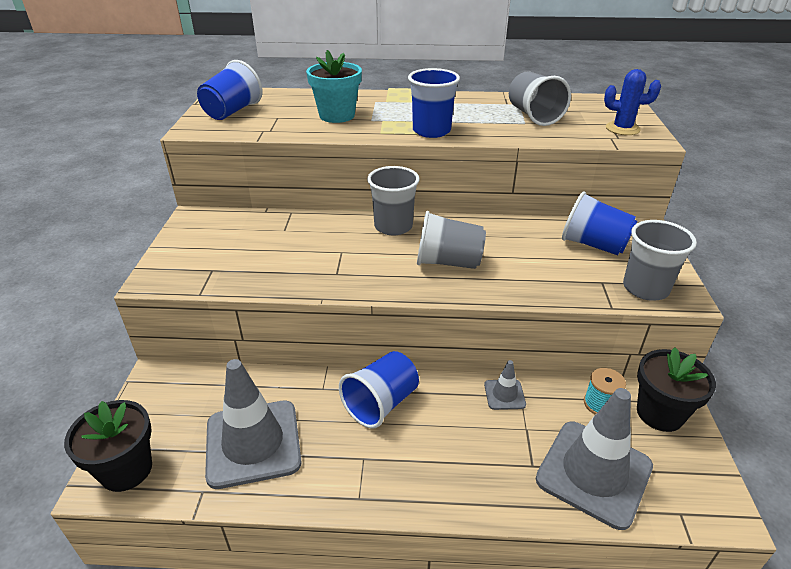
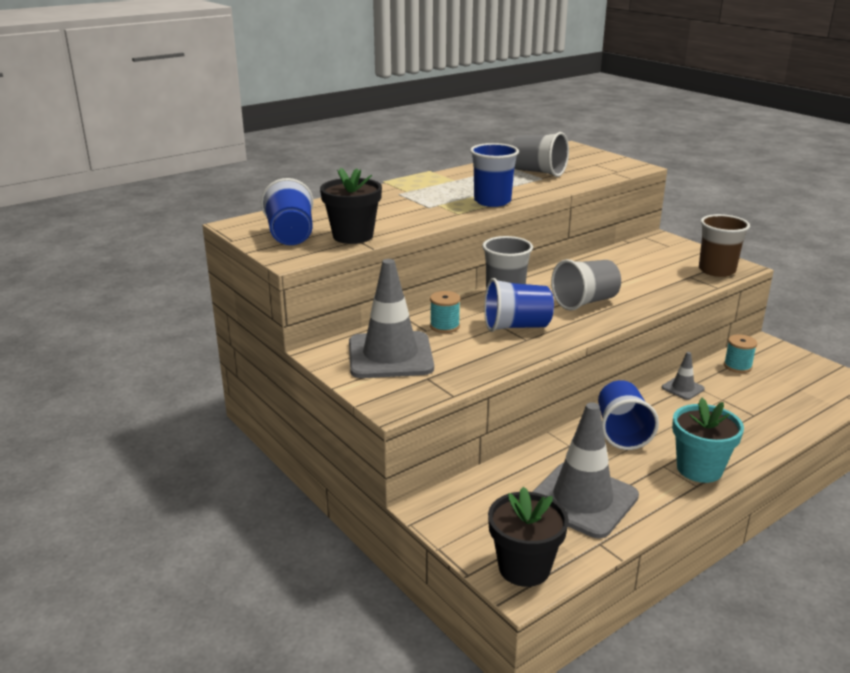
camera: 40 degrees left, 10 degrees down
turquoise flower pot [306,50,362,123] -> turquoise flower pot moved to [672,398,744,483]
grey traffic cone [536,388,653,530] -> grey traffic cone moved to [349,259,434,378]
blue cup [562,192,637,256] -> blue cup moved to [484,278,554,332]
blue cactus [604,69,661,135] -> none
grey cup [623,220,697,301] -> brown cup [699,214,750,277]
black flower pot [637,347,716,432] -> black flower pot moved to [320,168,382,244]
none -> turquoise spool [430,291,461,333]

